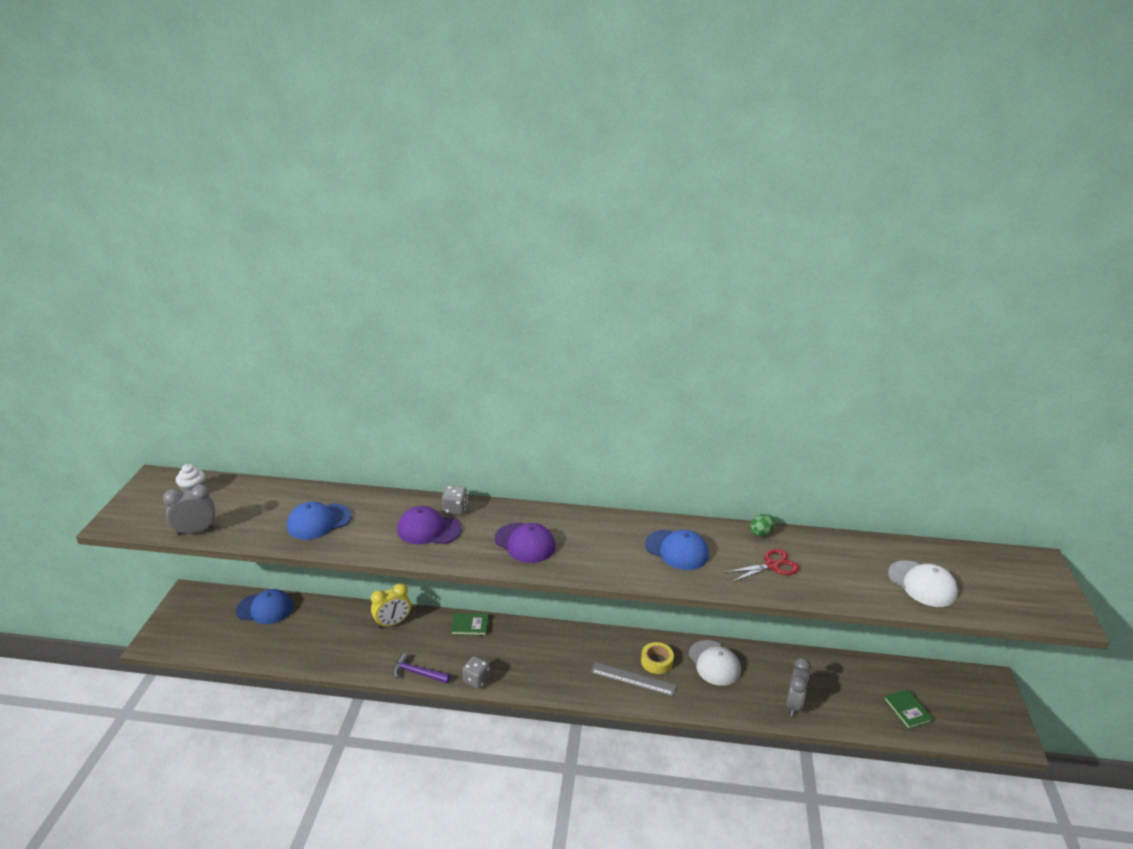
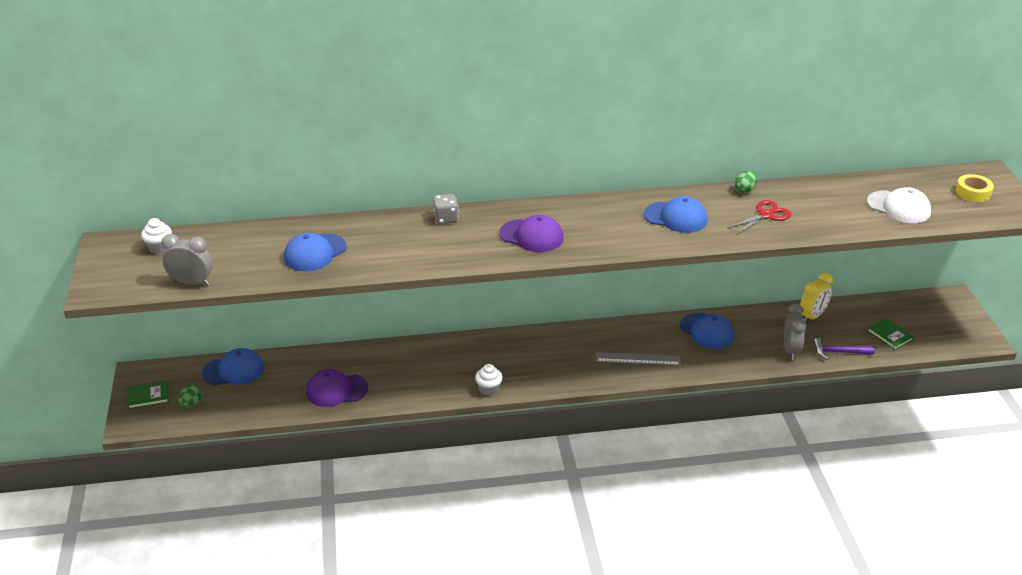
camera: 15 degrees left, 5 degrees up
grey clock [163,485,215,535] -> grey clock turned 45 degrees clockwise [161,234,213,286]
yellow clock [371,583,411,628] -> yellow clock moved to [800,273,833,323]
purple hammer [393,653,450,683] -> purple hammer moved to [813,338,875,360]
purple cap [397,506,462,544] -> purple cap moved to [306,369,368,407]
green book [451,613,489,636] -> green book moved to [128,380,169,409]
grey dice [462,656,490,689] -> white cupcake [475,364,503,396]
yellow tape [641,642,674,674] -> yellow tape moved to [956,174,994,202]
white cap [689,640,741,686] -> blue cap [680,313,734,349]
none -> green egg [178,385,202,408]

